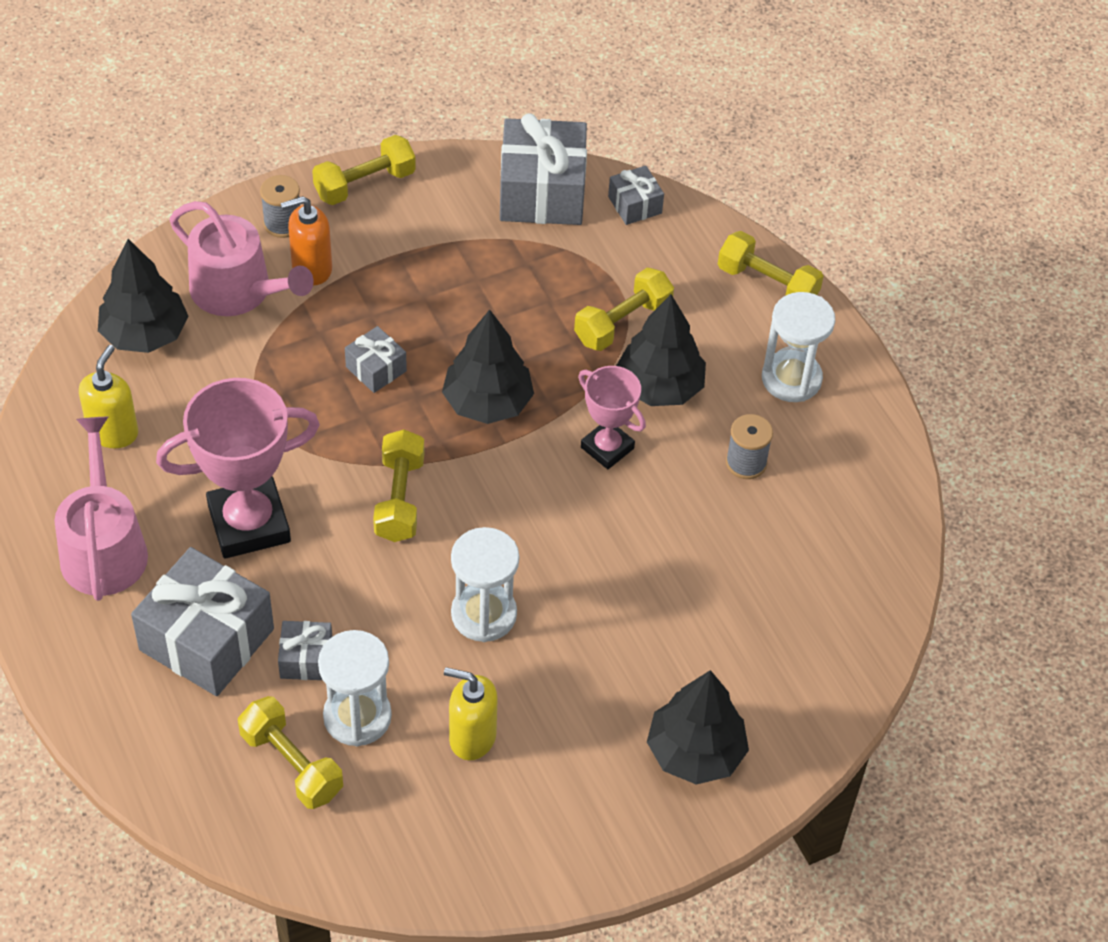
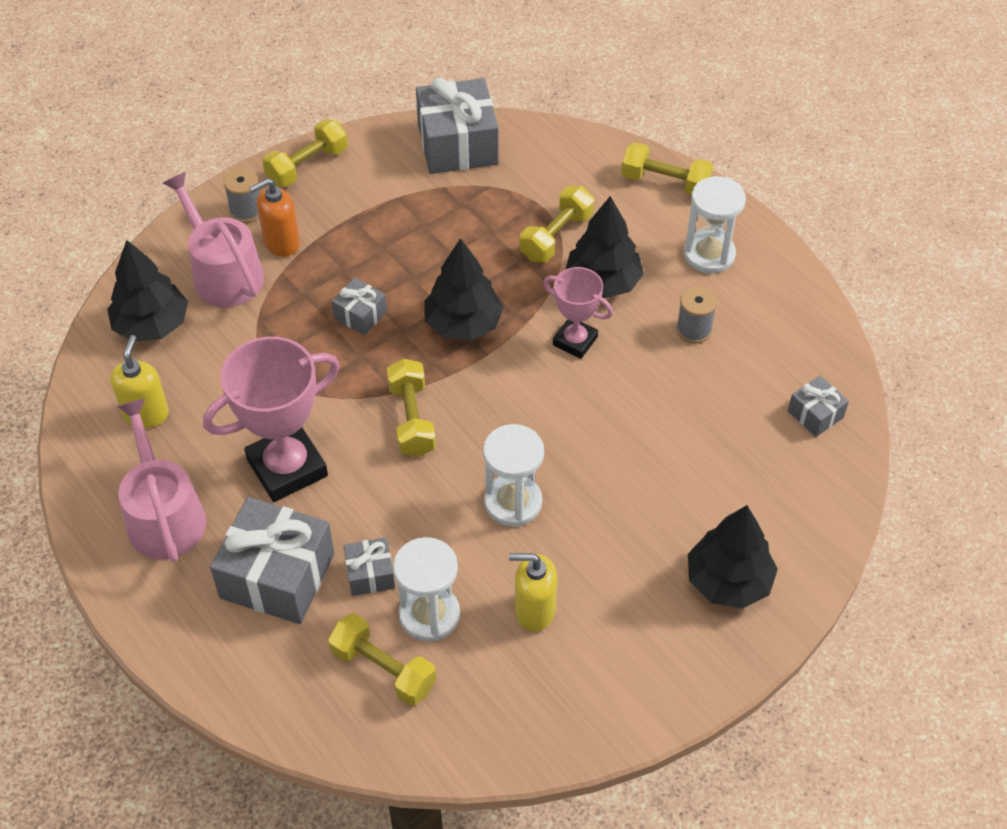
camera: 10 degrees left, 0 degrees up
pink watering can [170,201,314,316] -> pink watering can turned 150 degrees counterclockwise [162,172,264,307]
grey gift [608,166,664,225] -> grey gift moved to [788,376,849,437]

